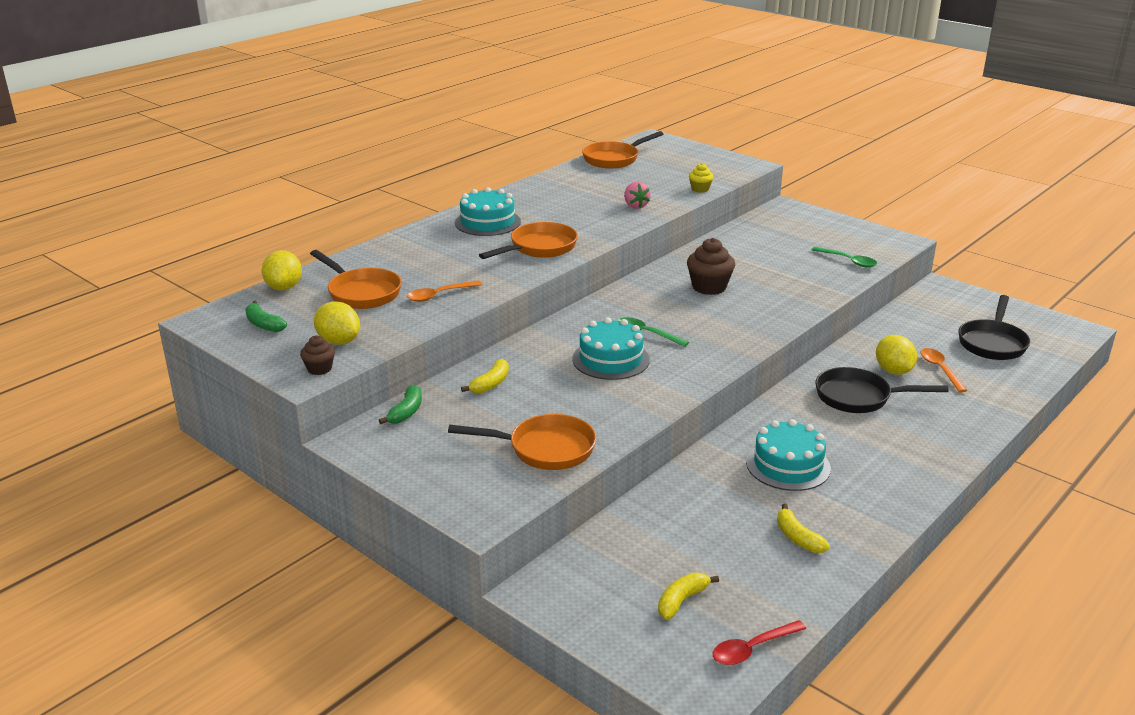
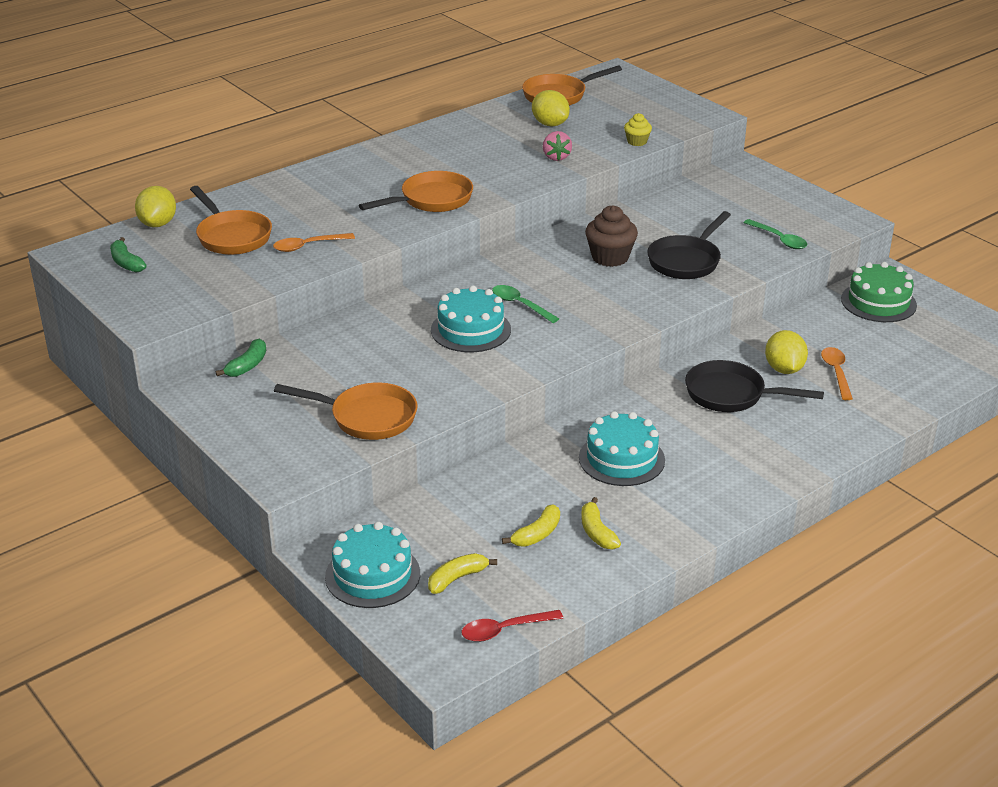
camera: 10 degrees right, 5 degrees up
brown cupcake [300,336,335,375] -> none
yellow lemon [314,302,360,345] -> yellow lemon moved to [532,90,570,127]
turquoise cake [455,187,521,236] -> turquoise cake moved to [325,522,420,608]
yellow banana [461,359,509,394] -> yellow banana moved to [502,504,560,547]
black pan [958,295,1030,360] -> black pan moved to [647,211,731,279]
none -> green cake [841,262,917,322]

